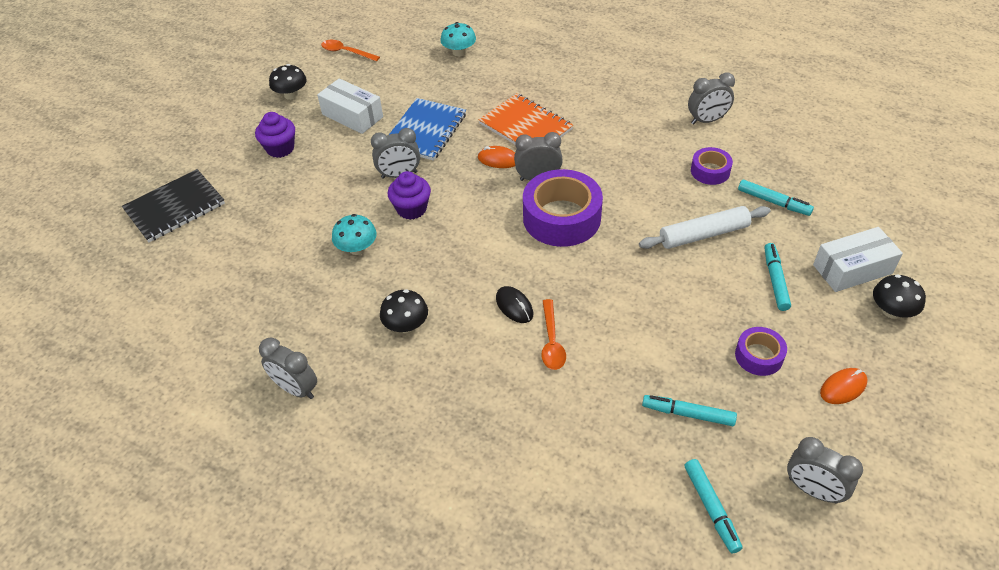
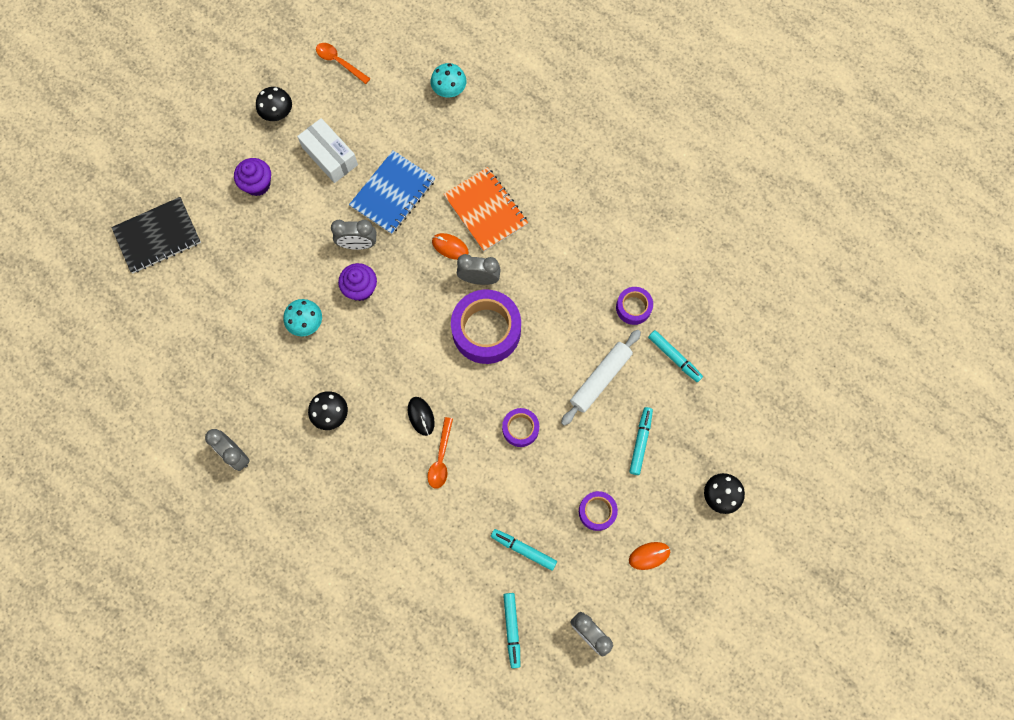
camera: 10 degrees right, 25 degrees up
white rolling pin [639,206,771,249] -> white rolling pin turned 45 degrees counterclockwise [561,330,641,426]
grey clock [688,72,735,125] -> none
white box [813,227,903,292] -> none
none -> purple tape [502,408,539,447]

